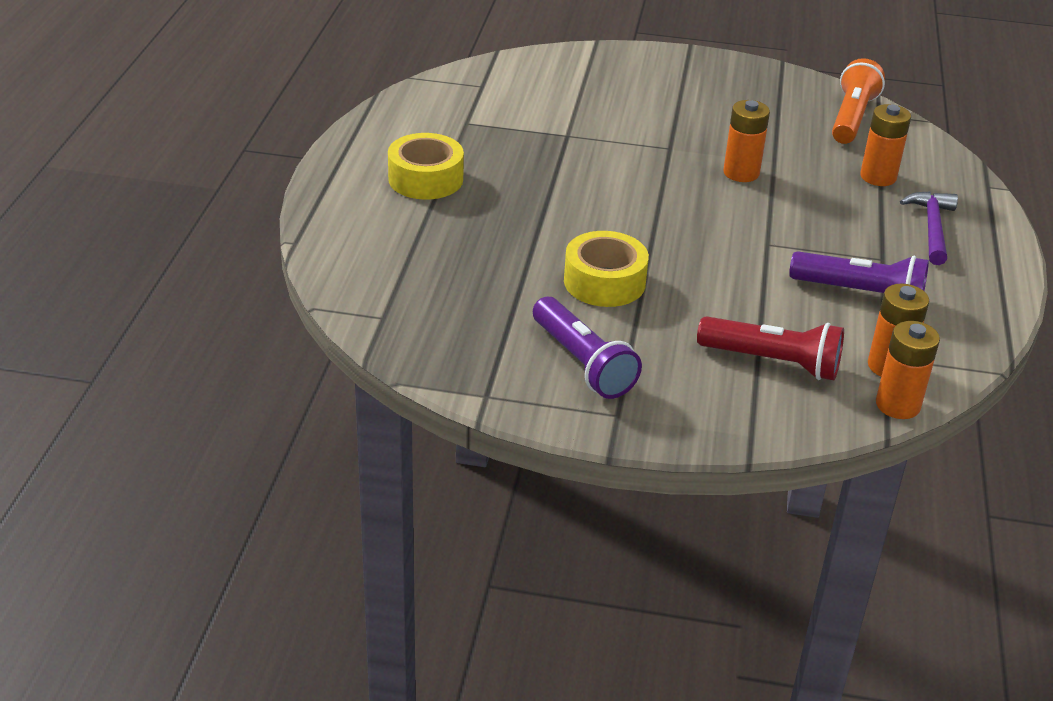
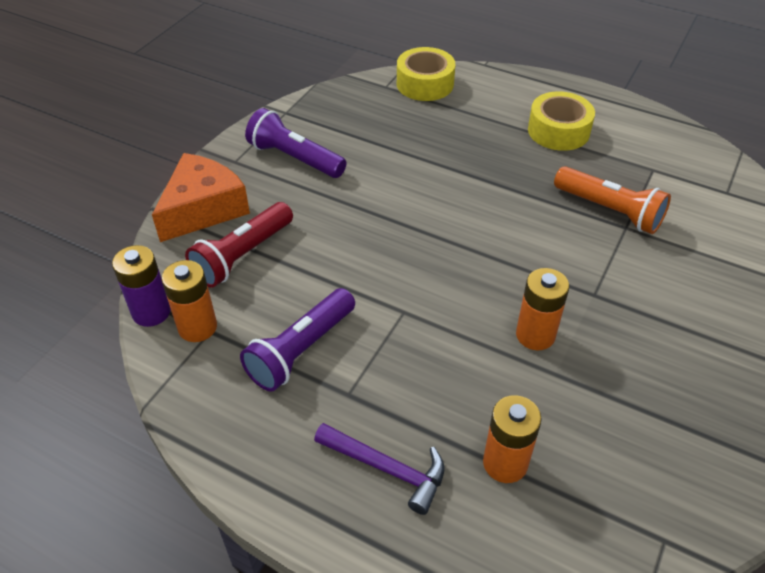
camera: 110 degrees right, 10 degrees up
purple flashlight [533,297,642,399] -> purple flashlight turned 45 degrees clockwise [245,108,347,178]
yellow tape [564,231,649,307] -> yellow tape moved to [397,47,455,101]
orange flashlight [832,58,885,144] -> orange flashlight moved to [554,166,671,234]
orange battery [876,321,940,419] -> purple battery [112,245,171,327]
none -> orange cheese [152,153,250,242]

